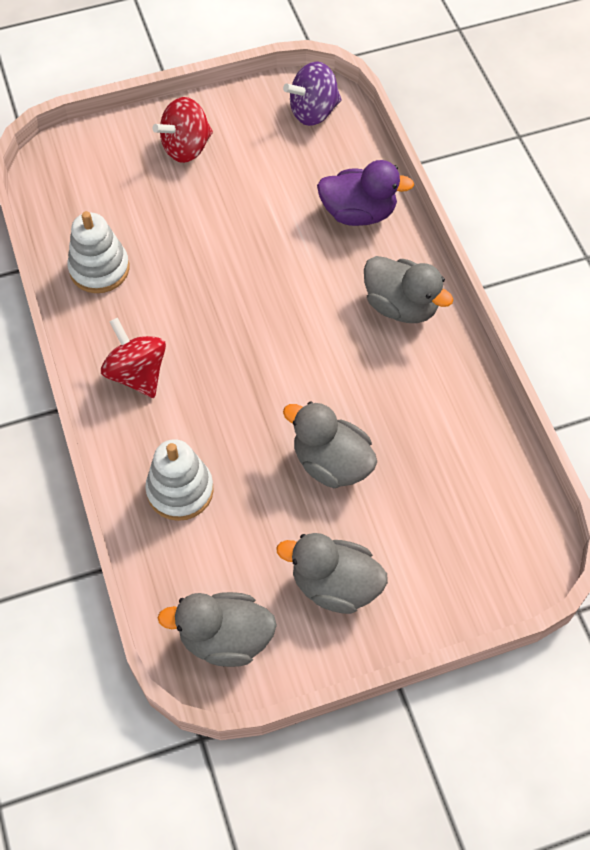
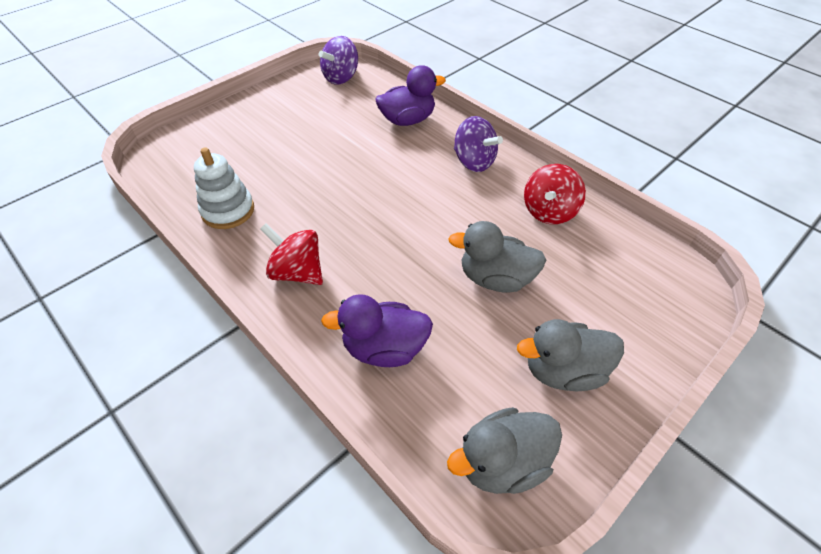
camera: 25 degrees left, 10 degrees down
white stacking toy [145,439,214,521] -> purple duck [321,294,433,367]
red spinning top [153,97,213,163] -> red spinning top moved to [524,164,586,224]
grey duck [364,256,453,323] -> purple spinning top [454,116,503,172]

